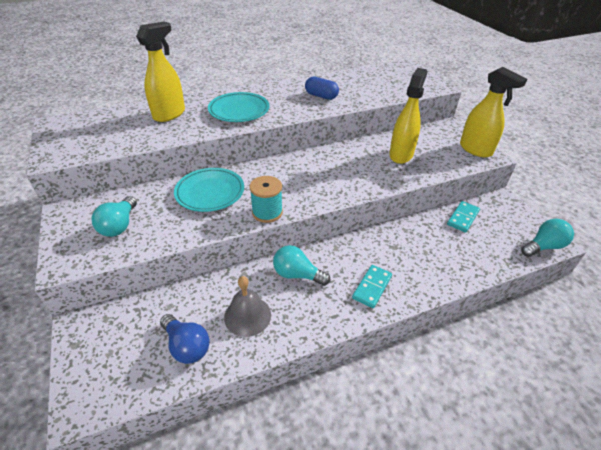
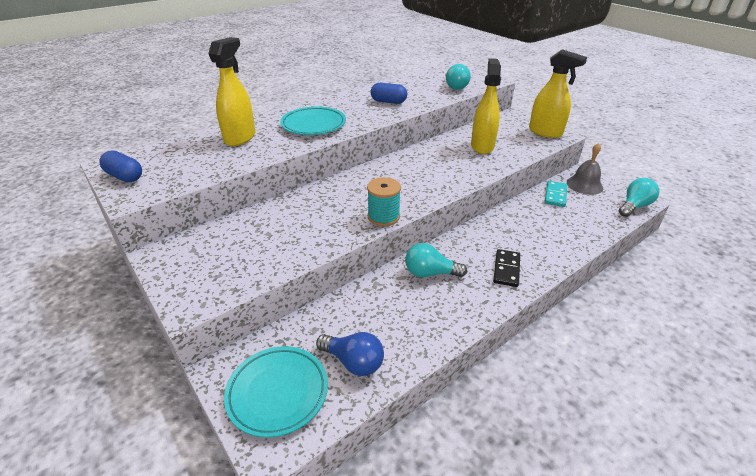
camera: 15 degrees left, 5 degrees down
turquoise light bulb [91,196,137,237] -> turquoise light bulb moved to [445,64,471,90]
turquoise plate [174,168,244,212] -> turquoise plate moved to [224,346,328,438]
grey bell [224,276,271,337] -> grey bell moved to [567,143,603,195]
turquoise domino [352,265,392,308] -> black domino [493,249,520,287]
none -> blue capsule [99,151,142,182]

